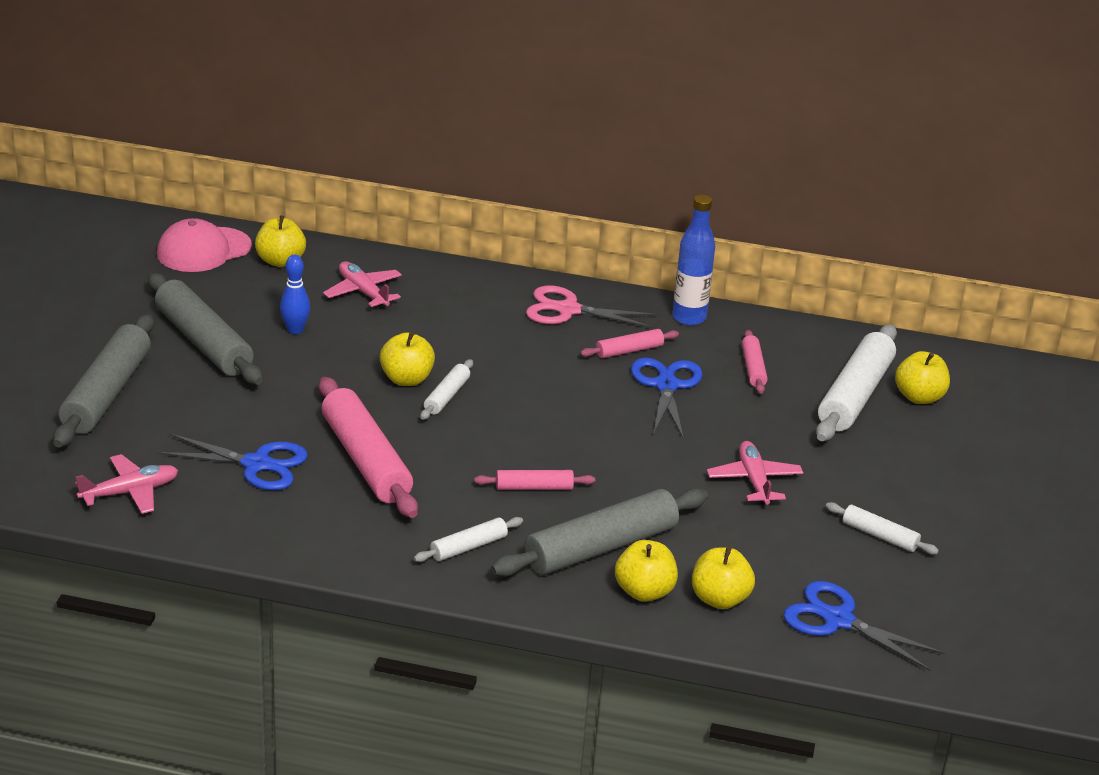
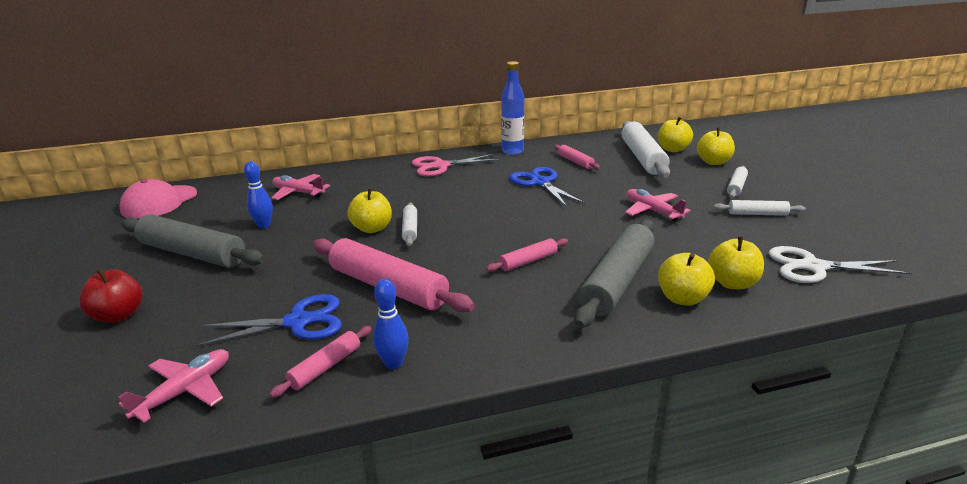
camera: 25 degrees left, 5 degrees down
grey rolling pin [53,314,154,447] -> red apple [79,269,143,323]
yellow apple [255,215,306,267] -> yellow apple moved to [697,128,735,165]
white rolling pin [414,517,523,562] -> white rolling pin moved to [727,166,748,198]
pink rolling pin [580,329,679,358] -> pink rolling pin moved to [269,326,372,398]
blue scissors [784,581,945,671] -> white scissors [769,246,911,283]
none -> blue bowling pin [373,279,409,369]

